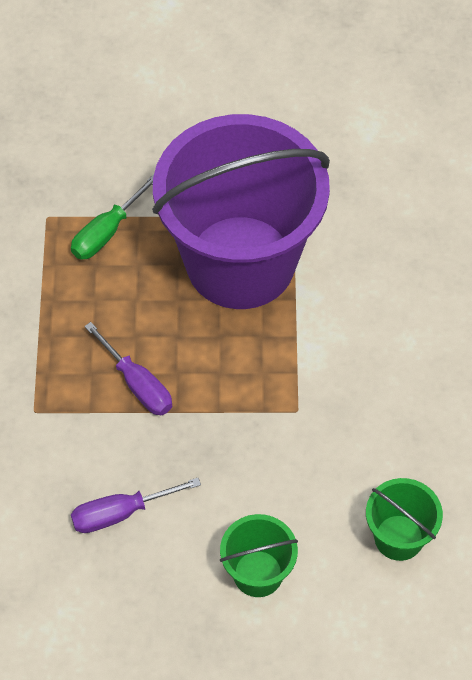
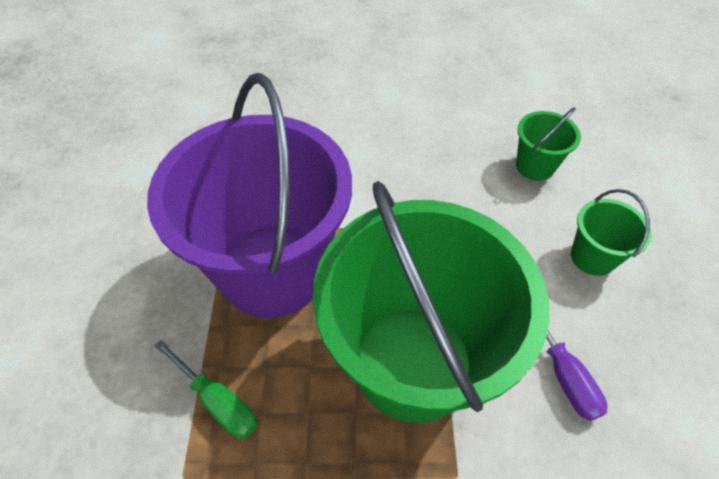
camera: 90 degrees left, 5 degrees down
purple screwdriver [84,322,172,415] -> green bucket [313,181,550,423]

